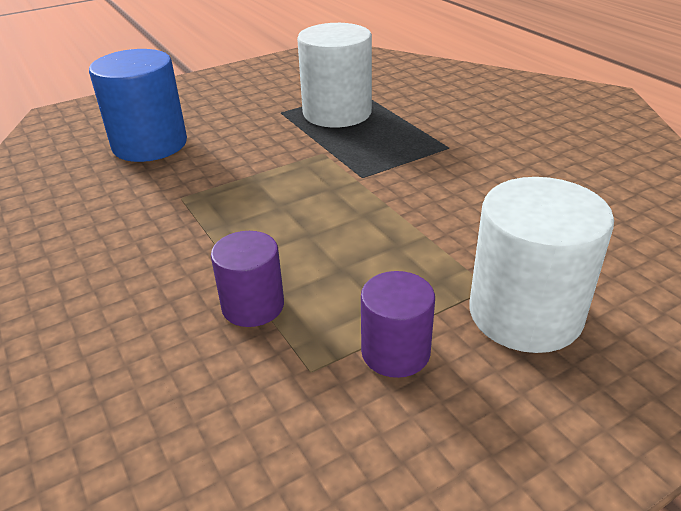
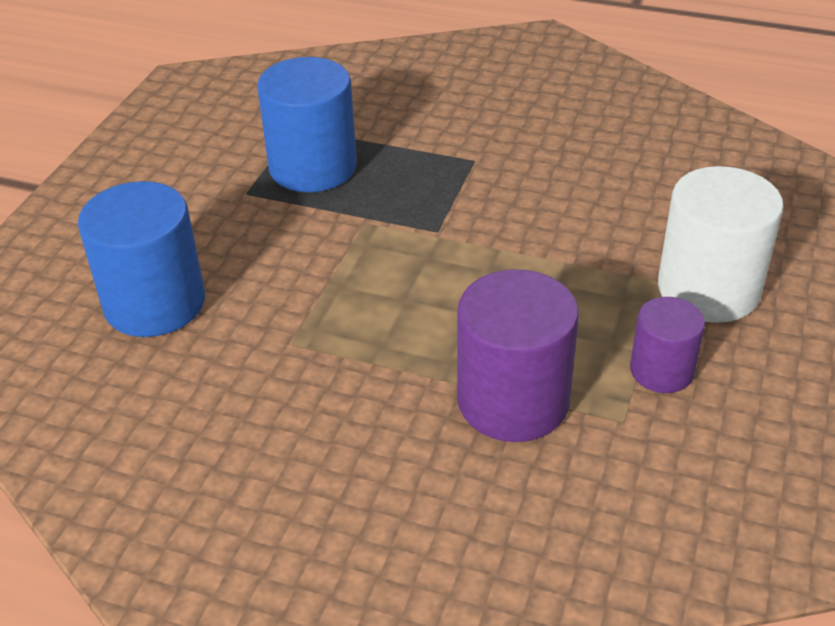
camera: 40 degrees left, 5 degrees up
purple cylinder [211,231,284,327] -> purple cylinder [457,269,579,442], size x1.72
white cylinder [297,23,372,127] -> blue cylinder [257,57,357,192]

